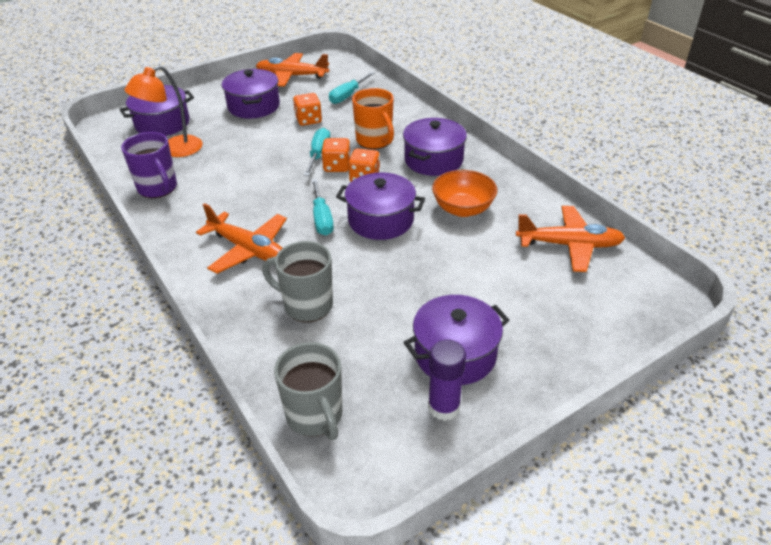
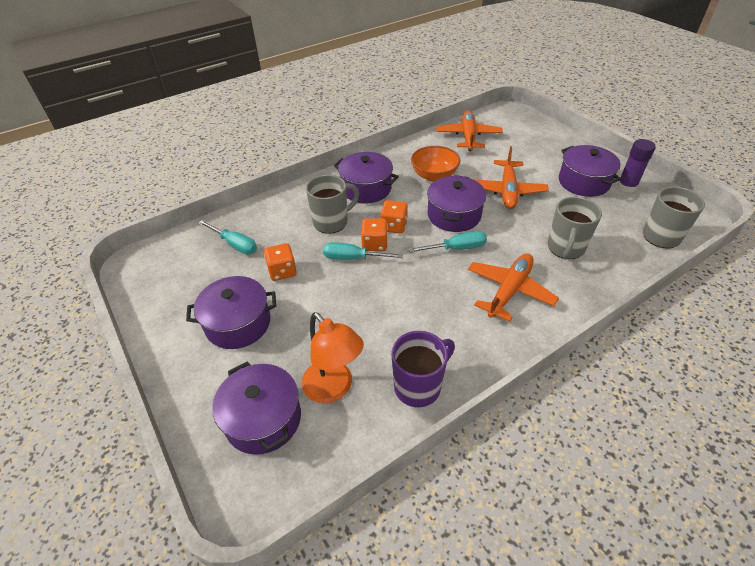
camera: 90 degrees left, 5 degrees up
orange plane [256,53,329,87] -> orange plane moved to [473,146,549,209]
orange mug [352,88,394,149] -> grey mug [306,175,359,234]

